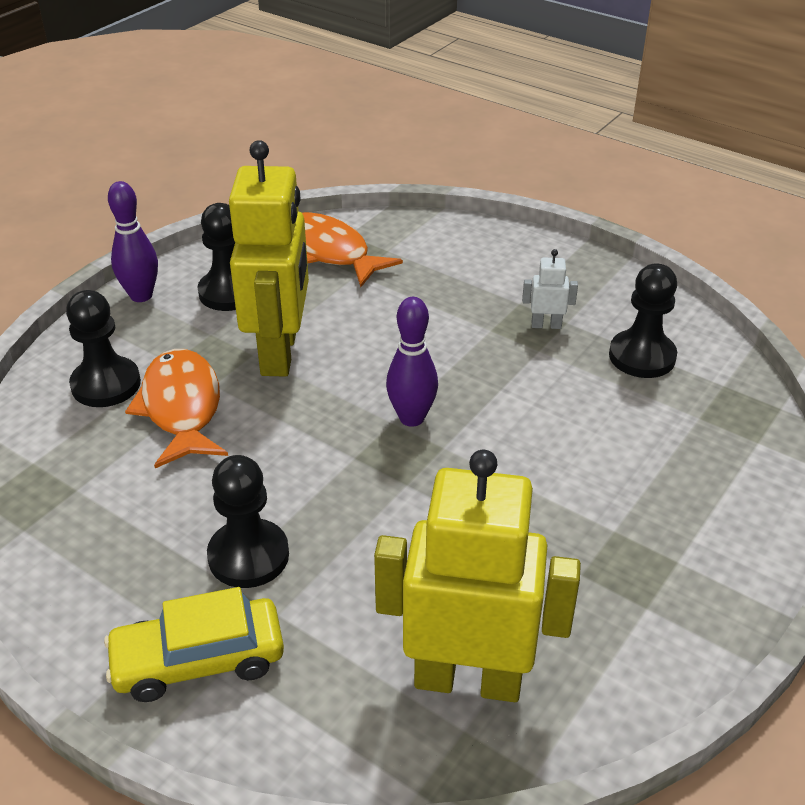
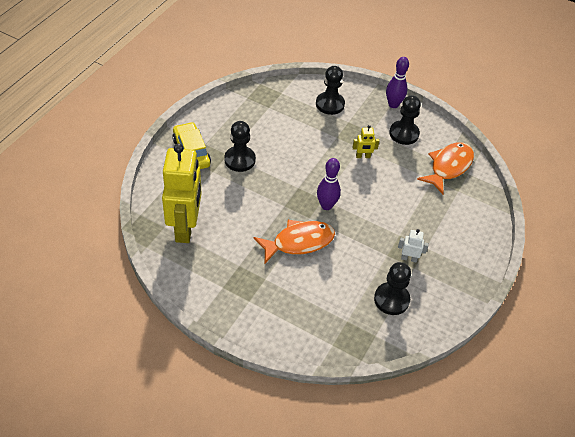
camera: 80 degrees right, 10 degrees up
orange fish [125,349,228,468] -> orange fish moved to [254,220,335,263]
yellow robot [229,140,309,377] -> yellow robot [352,125,379,158], size x0.40
white robot [522,249,578,329] -> white robot turned 75 degrees counterclockwise [398,229,429,262]

